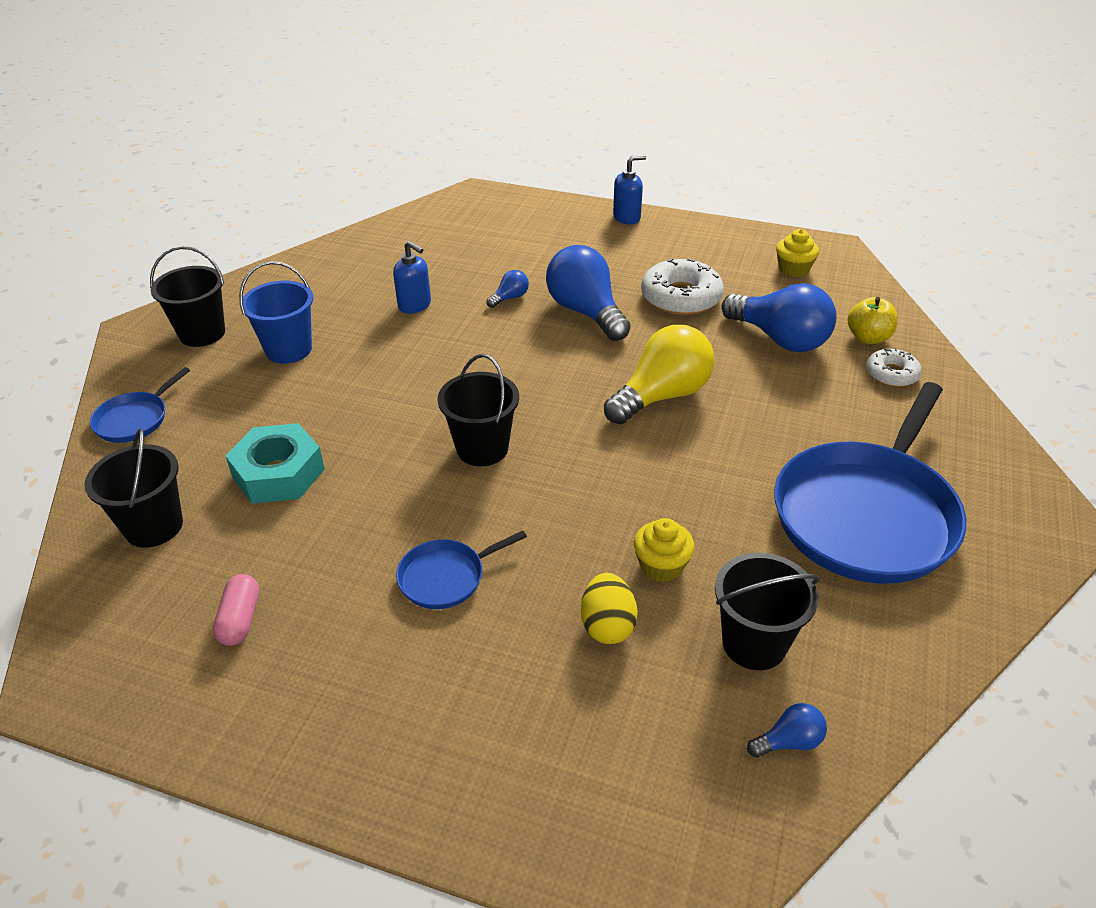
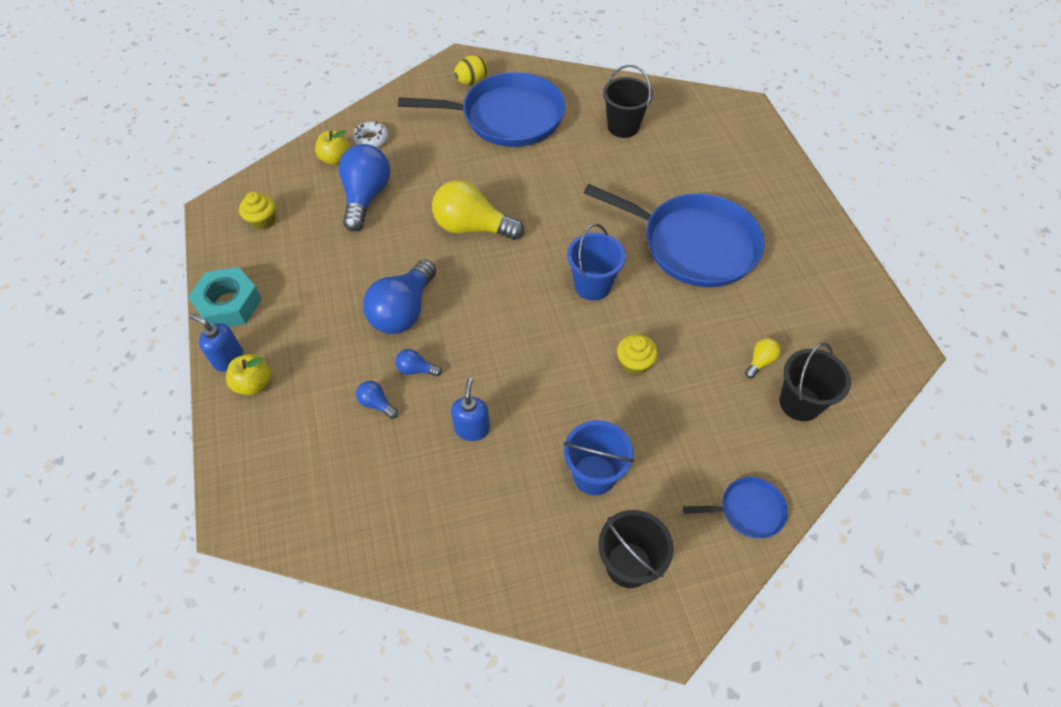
camera: 125 degrees left, 15 degrees up
pink capsule [213,574,259,646] -> none
turquoise nut [225,423,325,504] -> turquoise nut moved to [188,267,262,327]
blue pan [396,531,527,609] -> blue pan [584,184,764,287], size x2.25
black bucket [438,354,519,466] -> blue bucket [567,224,626,301]
yellow egg [581,573,638,644] -> yellow egg moved to [454,55,488,85]
yellow cupcake [634,518,695,582] -> yellow cupcake moved to [617,334,658,375]
white donut [641,258,724,315] -> none
blue light bulb [747,703,827,758] -> blue light bulb moved to [356,381,398,419]
none -> yellow apple [226,354,271,395]
none -> yellow light bulb [745,338,781,378]

